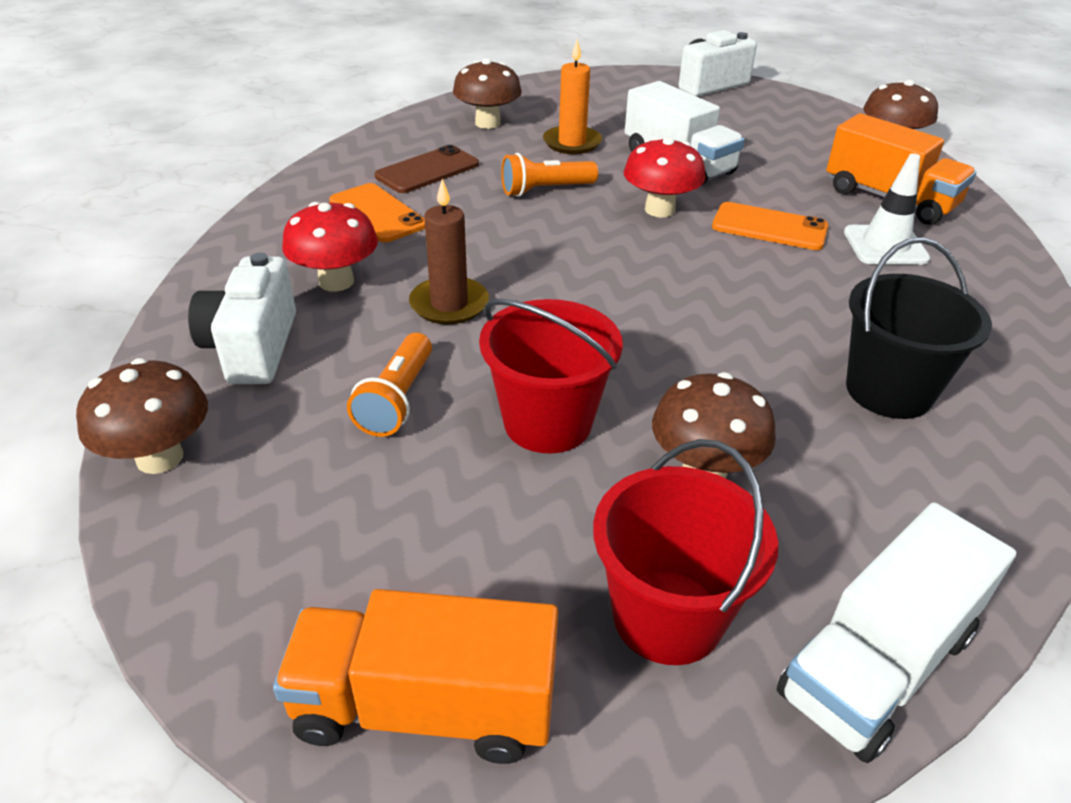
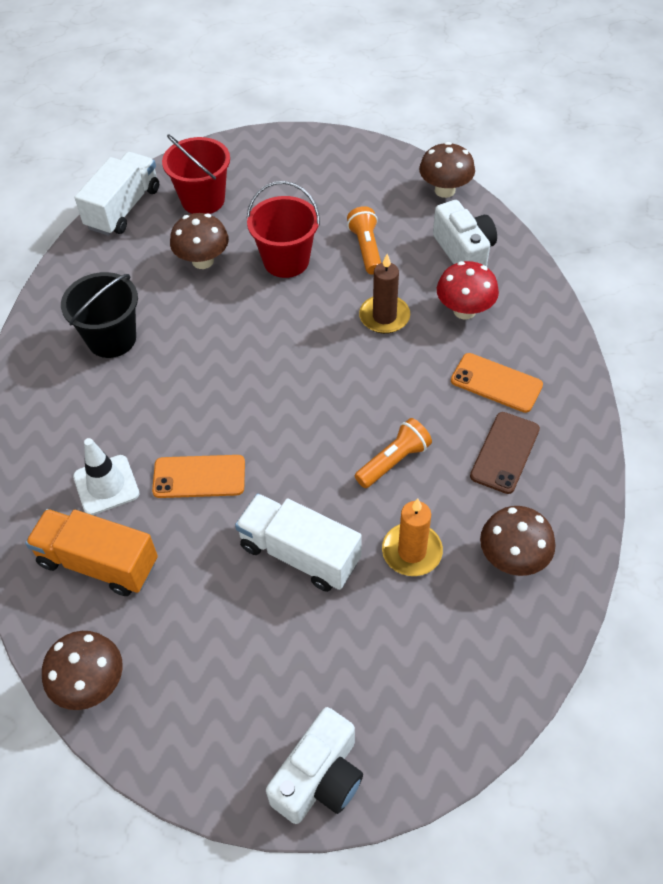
camera: 160 degrees right, 15 degrees up
orange truck [273,589,558,764] -> none
red mushroom [624,137,706,217] -> none

